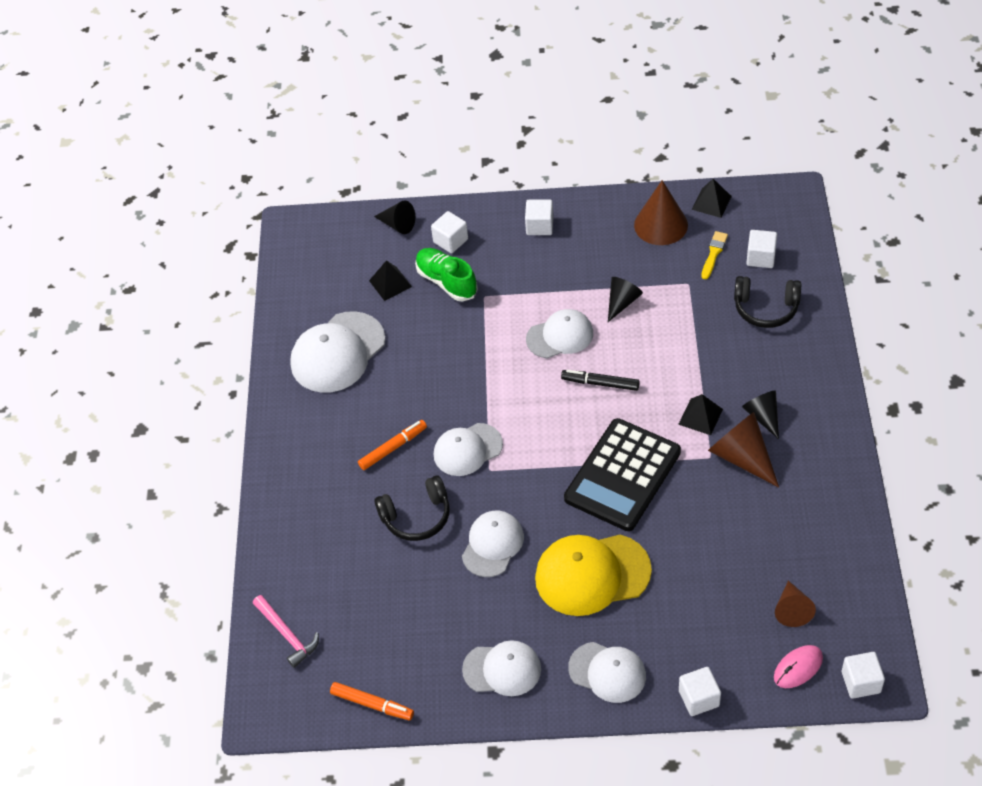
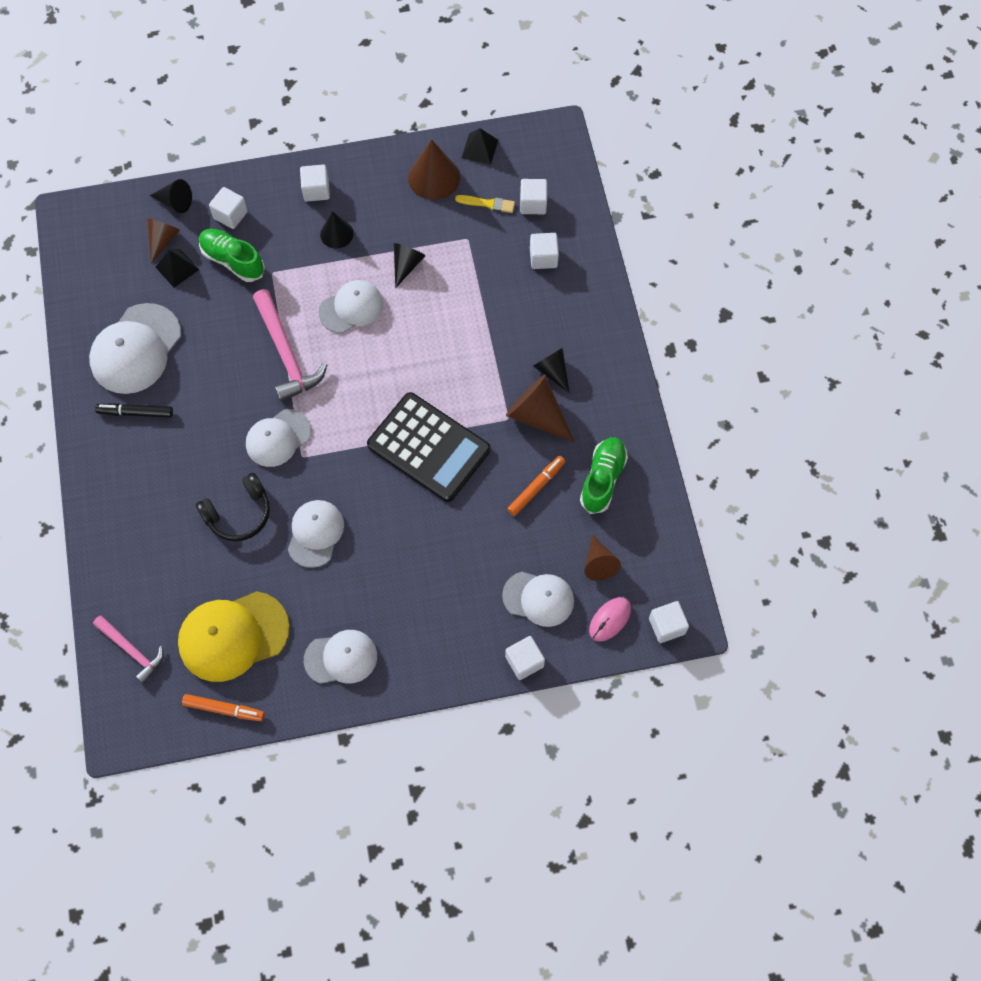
camera: 15 degrees left, 15 degrees up
orange marker [358,420,427,470] -> orange marker moved to [507,456,566,516]
yellow cap [535,535,652,616] -> yellow cap moved to [178,591,290,682]
black marker [561,370,640,391] -> black marker moved to [95,403,173,418]
black calculator [564,418,681,531] -> black calculator turned 75 degrees counterclockwise [367,392,491,502]
white cap [568,642,646,703] -> white cap moved to [502,572,574,627]
black pyramid [678,394,723,435] -> none
yellow brush [701,231,728,279] -> yellow brush turned 90 degrees clockwise [455,195,515,213]
black headphones [734,276,801,328] -> white cube [530,233,559,269]
none -> brown cone [147,218,180,263]
none -> pink hammer [253,289,328,402]
none -> black cone [320,211,354,248]
none -> green shoe [580,437,628,514]

